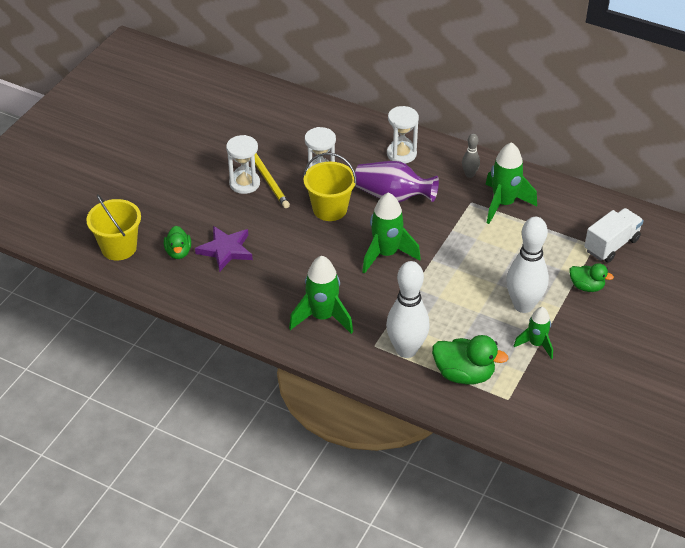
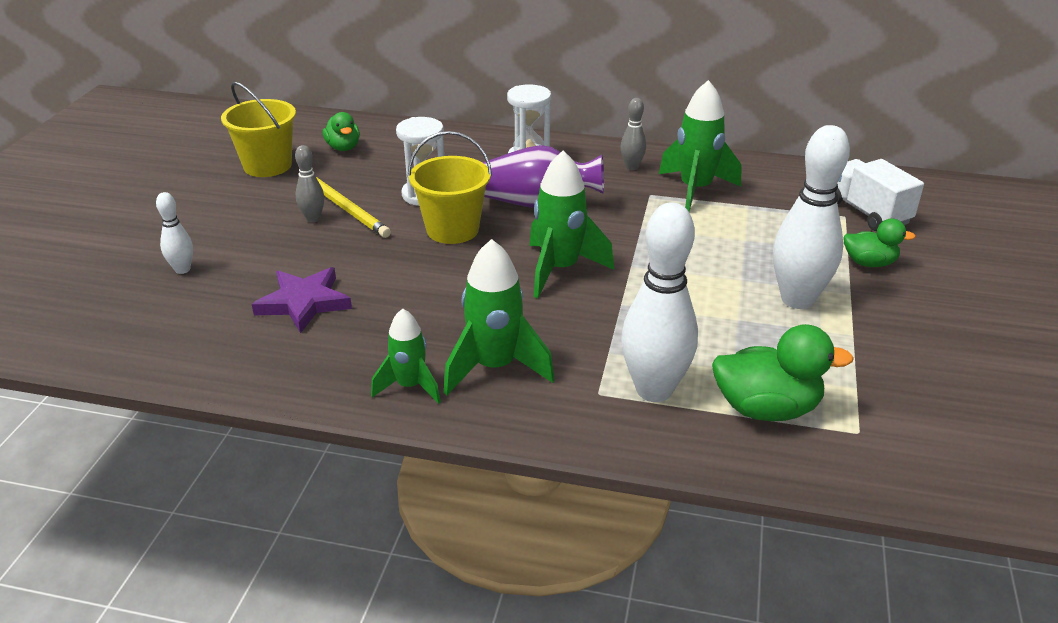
camera: 15 degrees left, 10 degrees down
yellow bucket [86,194,141,261] -> yellow bucket moved to [221,82,296,177]
green duck [164,226,191,259] -> green duck moved to [323,112,360,151]
white hourglass [226,135,260,194] -> grey bowling pin [295,145,324,223]
green rocket [514,307,553,359] -> green rocket moved to [371,308,441,404]
white truck [584,208,644,263] -> white truck turned 60 degrees counterclockwise [835,159,924,231]
none -> white bowling pin [156,192,193,274]

